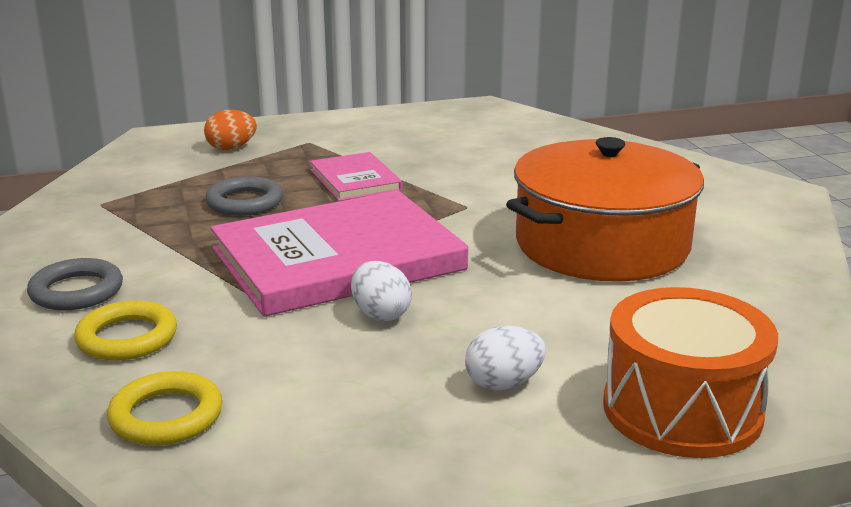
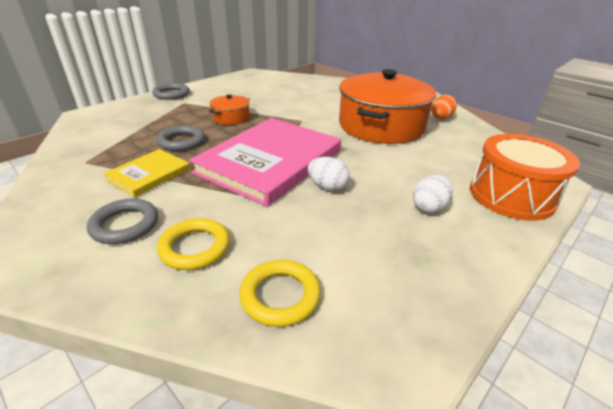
camera: 30 degrees left, 10 degrees up
orange egg [204,110,257,150] -> orange egg moved to [431,95,457,120]
pink book [310,152,402,201] -> orange pot [209,95,250,125]
none -> yellow book [103,149,190,197]
none -> grey ring [152,83,190,100]

